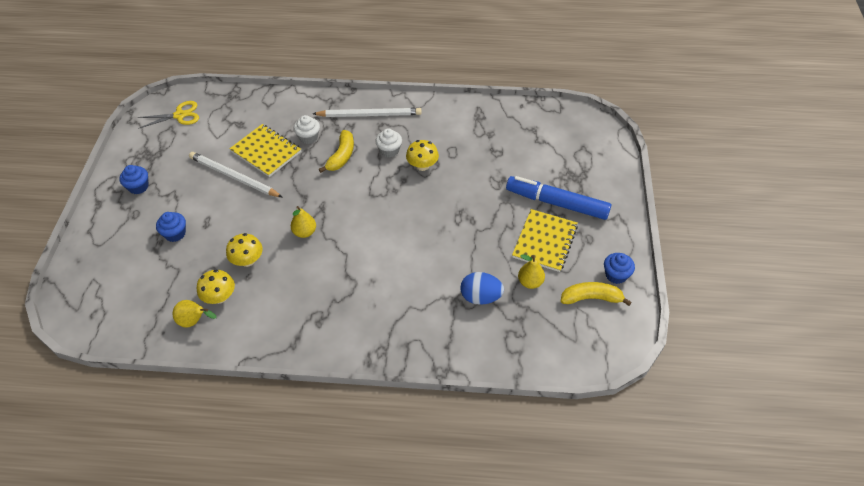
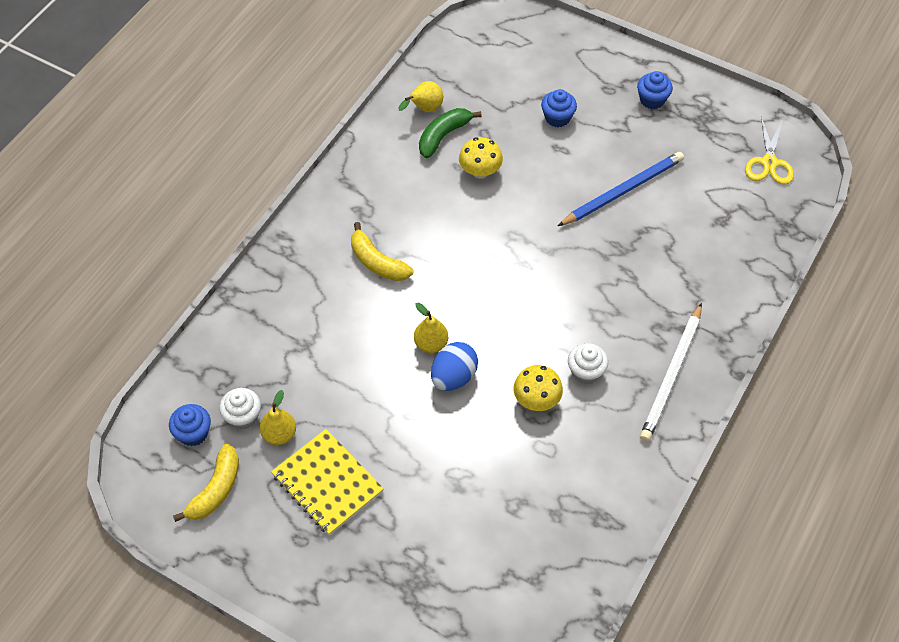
camera: 115 degrees right, 5 degrees up
white pencil [189,152,282,197] -> blue pencil [558,152,684,226]
yellow mushroom [197,269,235,304] -> green banana [419,108,482,159]
yellow notebook [229,124,301,177] -> none
yellow pear [291,206,316,238] -> yellow pear moved to [414,303,448,353]
white cupcake [294,115,320,144] -> white cupcake moved to [219,388,261,430]
yellow banana [319,130,354,173] -> yellow banana moved to [351,222,413,281]
blue egg [461,272,504,305] -> blue egg moved to [431,342,478,391]
blue marker [506,176,611,220] -> none
blue cupcake [604,253,635,284] -> blue cupcake moved to [169,404,211,446]

